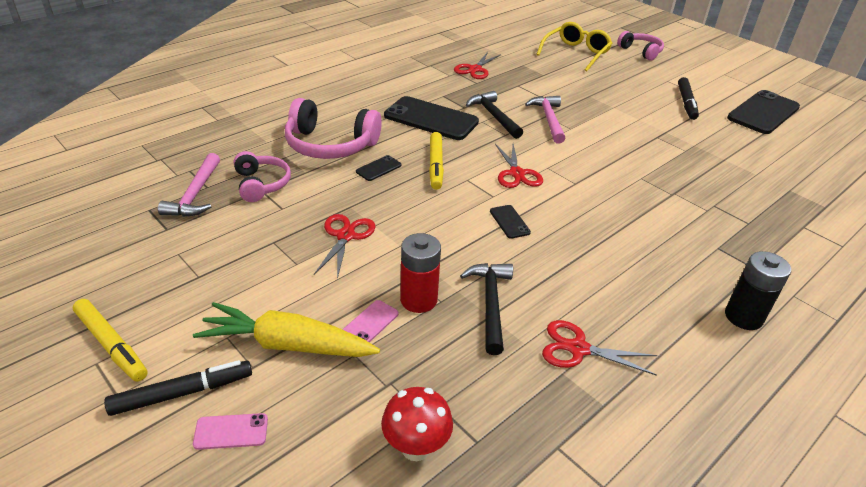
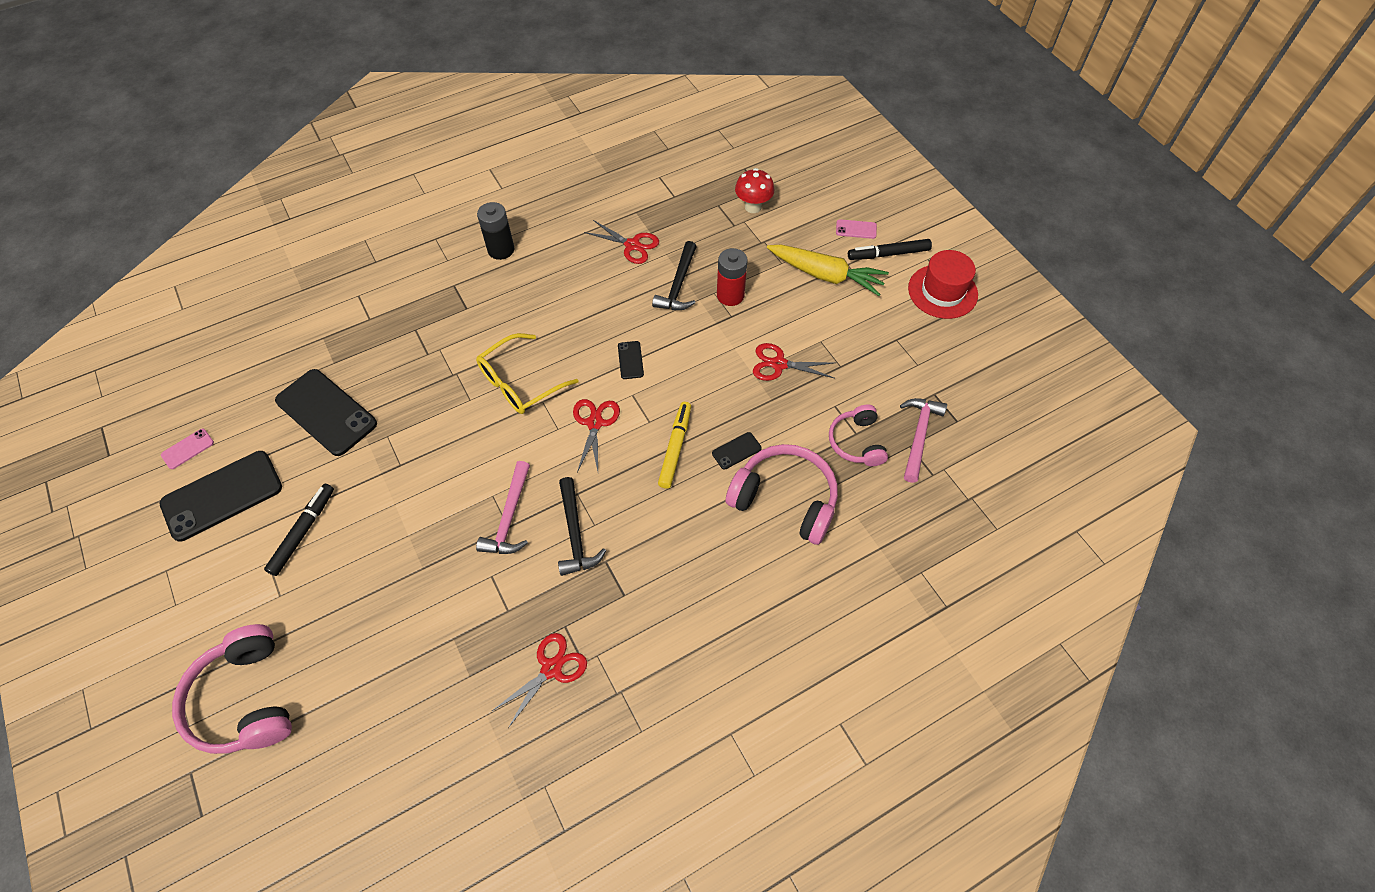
camera: 165 degrees left, 20 degrees up
yellow marker [73,299,148,382] -> red hat [908,250,978,319]
red scissors [314,214,376,279] -> red scissors turned 75 degrees clockwise [753,343,834,381]
pink phone [342,300,399,342] -> pink phone moved to [161,429,214,469]
black phone [384,96,479,140] -> black phone moved to [275,369,377,456]
yellow glasses [536,22,612,71] -> yellow glasses moved to [476,333,579,414]
pink headphones [617,31,664,61] -> pink headphones [172,624,292,754], size x1.63

